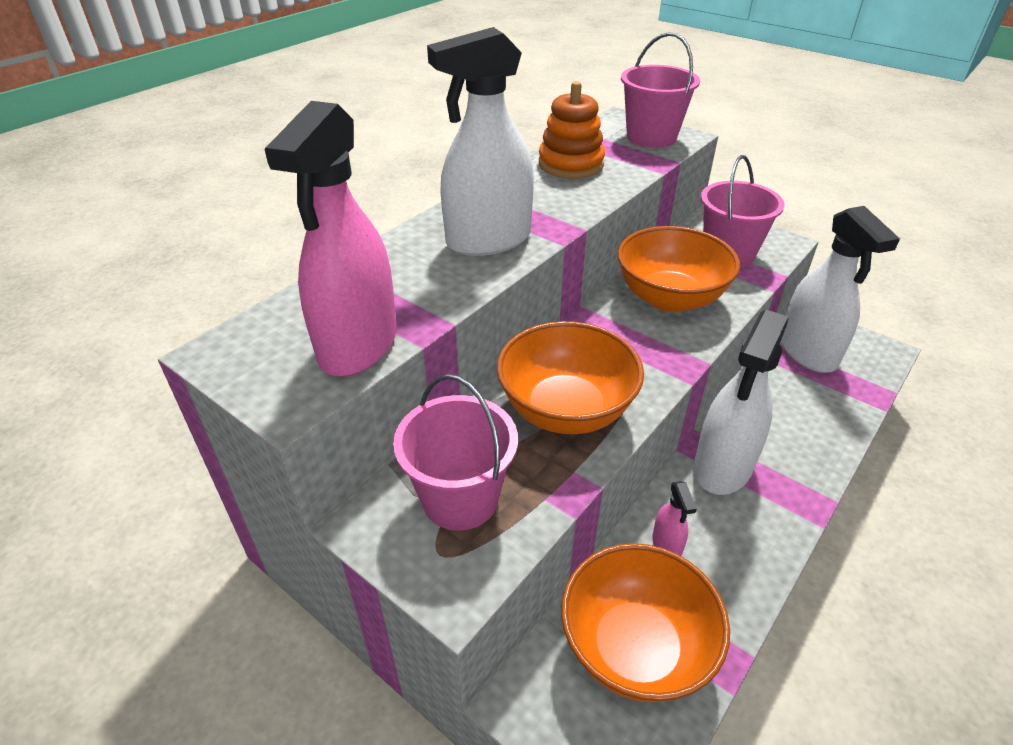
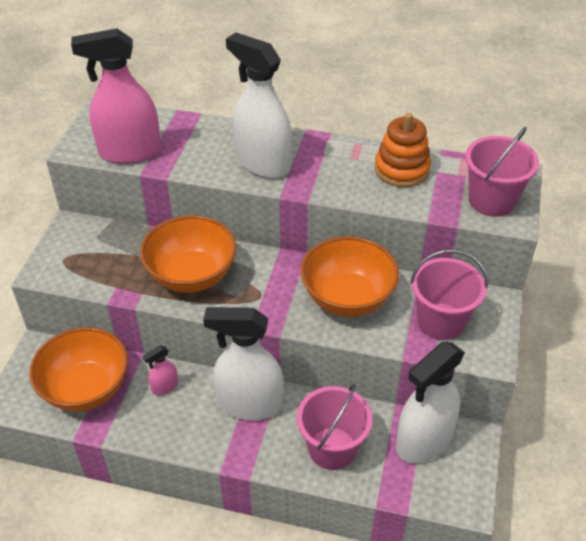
camera: 65 degrees right, 5 degrees up
pink bucket [393,374,518,531] -> pink bucket moved to [297,384,373,470]

